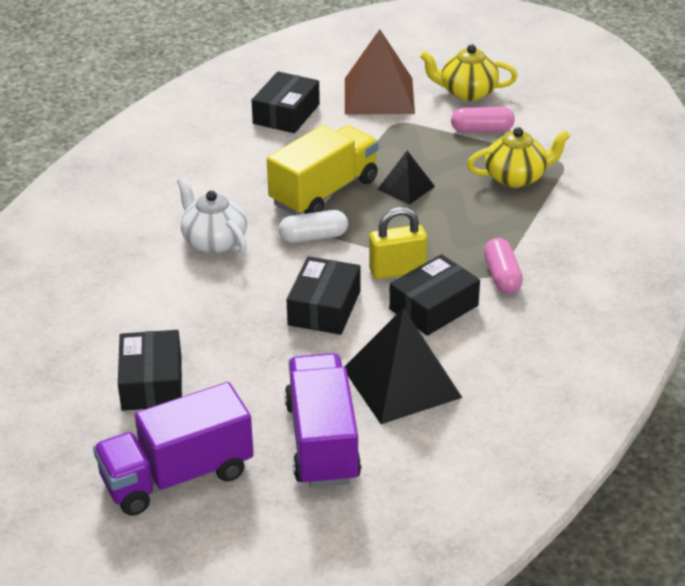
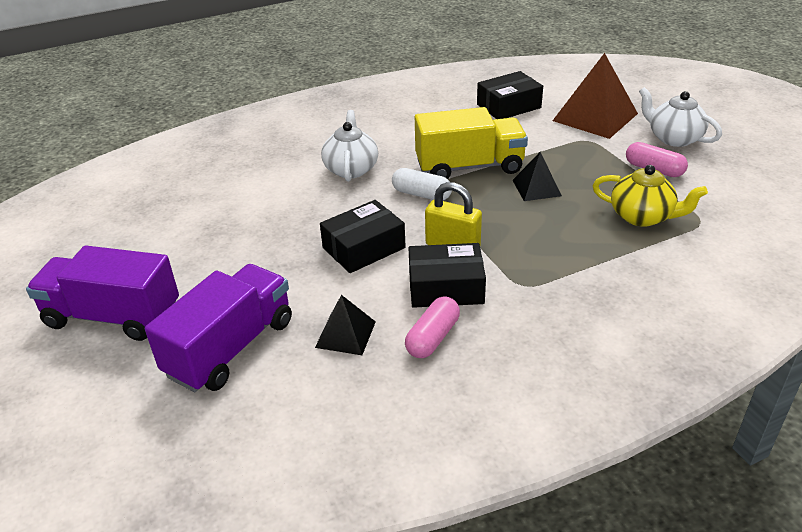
camera: 40 degrees right, 0 degrees up
black box [118,330,182,411] -> none
black pyramid [344,308,462,424] -> black pyramid [315,295,376,355], size x0.54
yellow teapot [420,44,518,101] -> white teapot [639,87,722,147]
pink capsule [484,238,523,293] -> pink capsule moved to [405,296,460,358]

